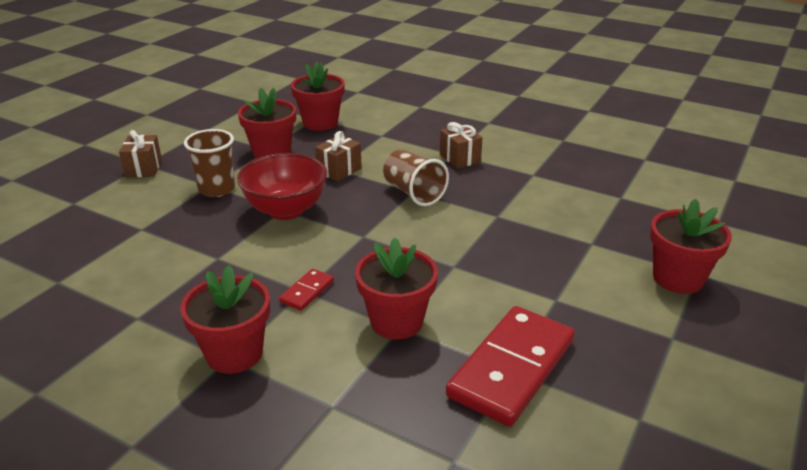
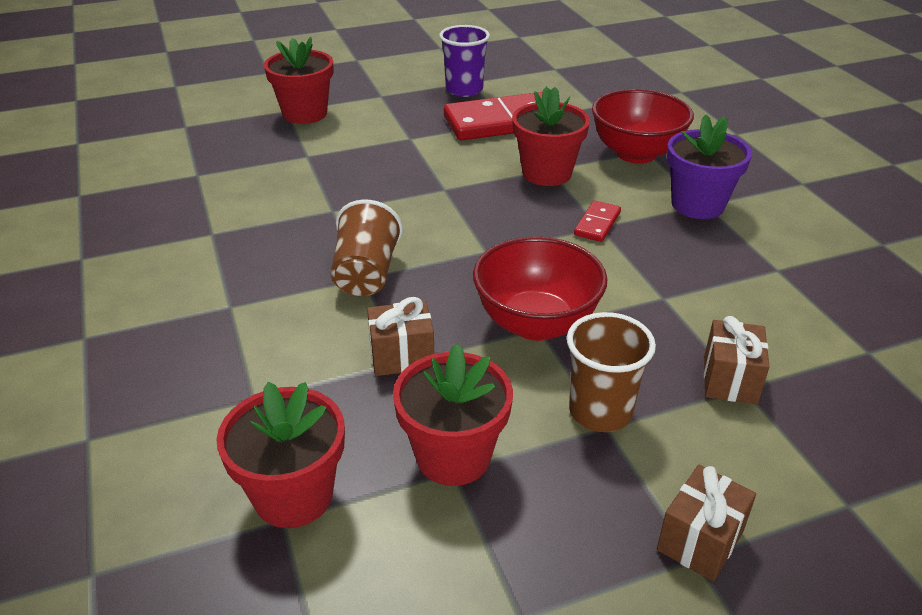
camera: 140 degrees left, 5 degrees up
red flower pot [180,265,270,374] -> purple flower pot [667,115,752,219]
red domino [279,269,334,311] -> red domino turned 45 degrees counterclockwise [574,201,621,242]
brown gift [440,122,483,169] -> brown gift moved to [704,316,769,404]
none -> purple cup [439,25,490,97]
none -> red bowl [592,89,694,164]

